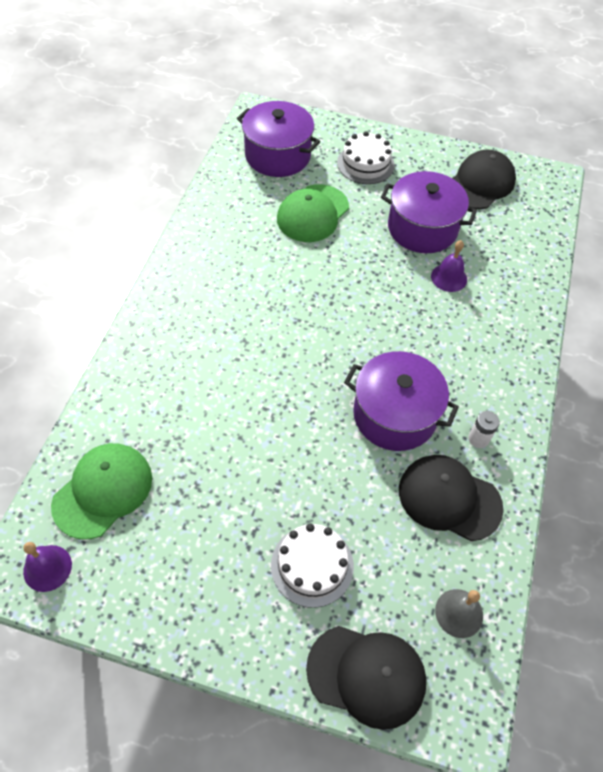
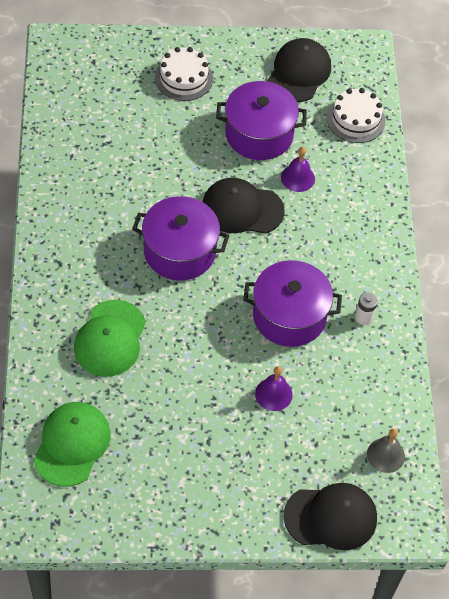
camera: 20 degrees left, 0 degrees up
purple bell [23,542,72,592] -> purple bell moved to [255,366,293,411]
purple pot [237,101,320,177] -> purple pot moved to [132,196,229,280]
white cake [271,523,354,608] -> white cake moved to [327,88,385,143]
green cap [277,184,349,242] -> green cap moved to [74,300,146,377]
black cap [399,455,504,541] -> black cap moved to [202,178,284,234]

